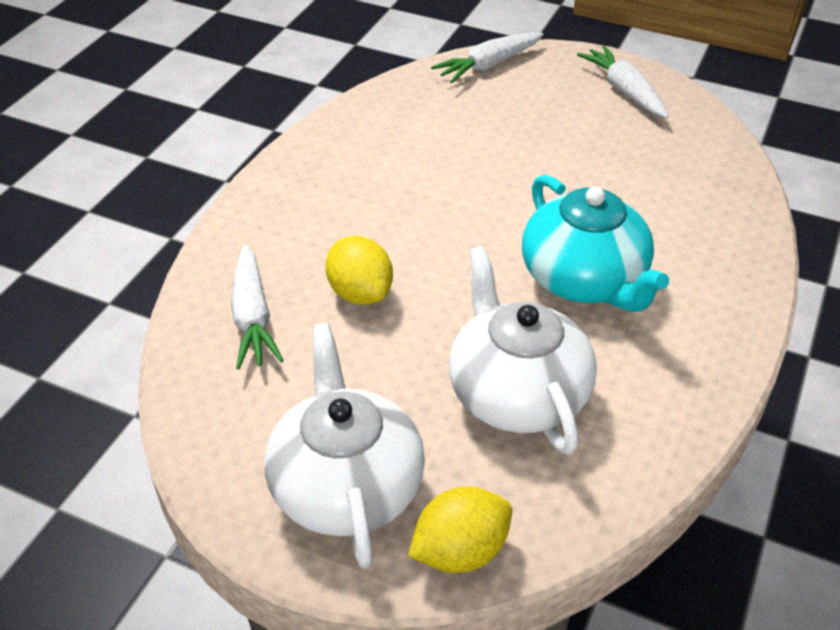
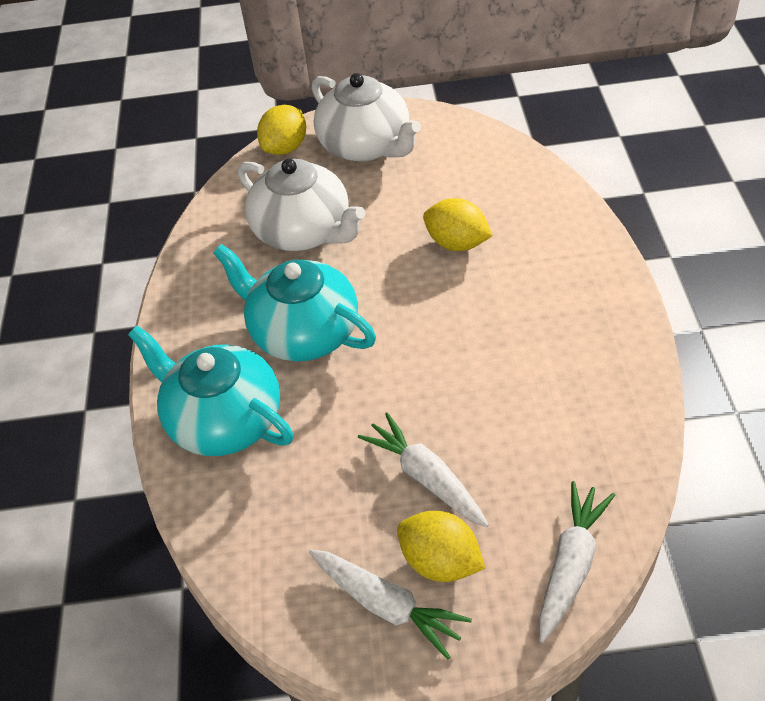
camera: 155 degrees right, 5 degrees up
white carrot [231,244,284,369] -> white carrot moved to [358,412,489,527]
none -> turquoise teapot [128,326,293,456]
none -> yellow lemon [397,511,485,582]

